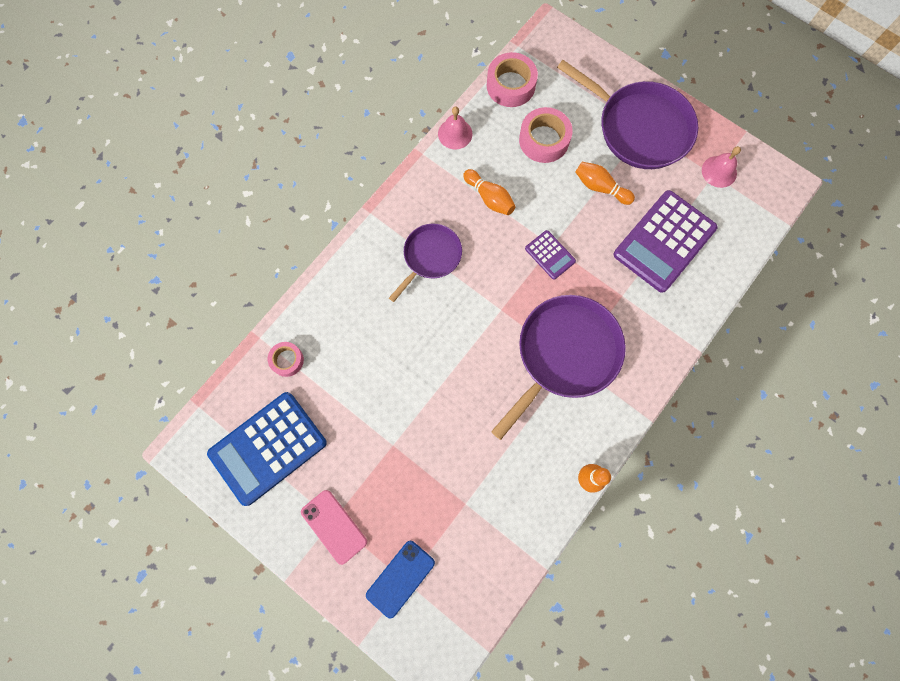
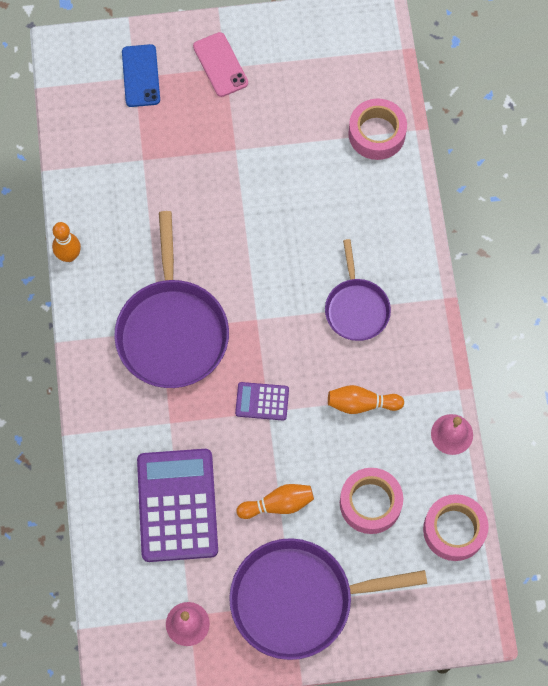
camera: 135 degrees right, 5 degrees down
blue calculator [207,392,327,506] -> none
pink tape [268,342,304,377] -> pink tape [348,98,407,160], size x1.67
pink phone [301,490,367,565] -> pink phone turned 60 degrees clockwise [193,32,248,97]

